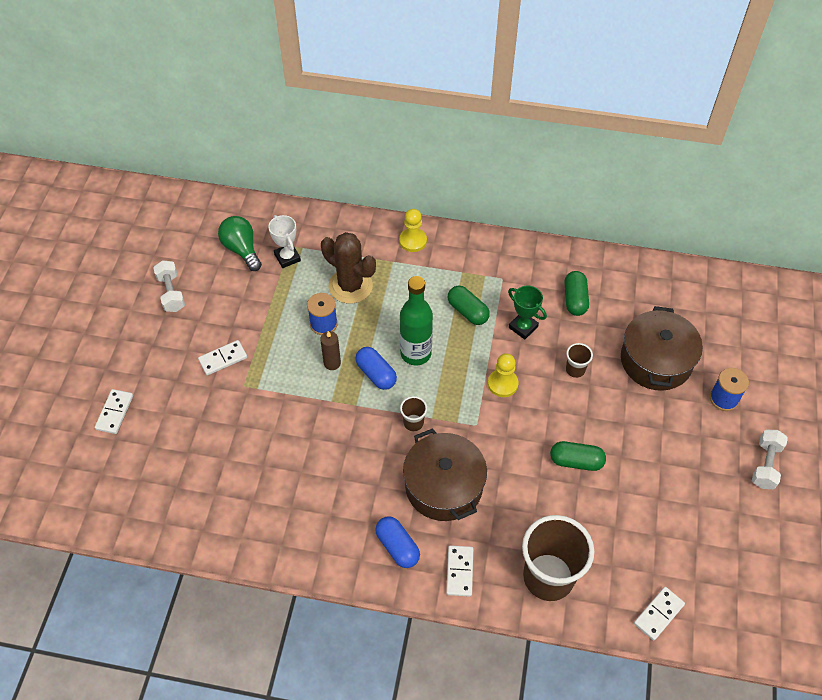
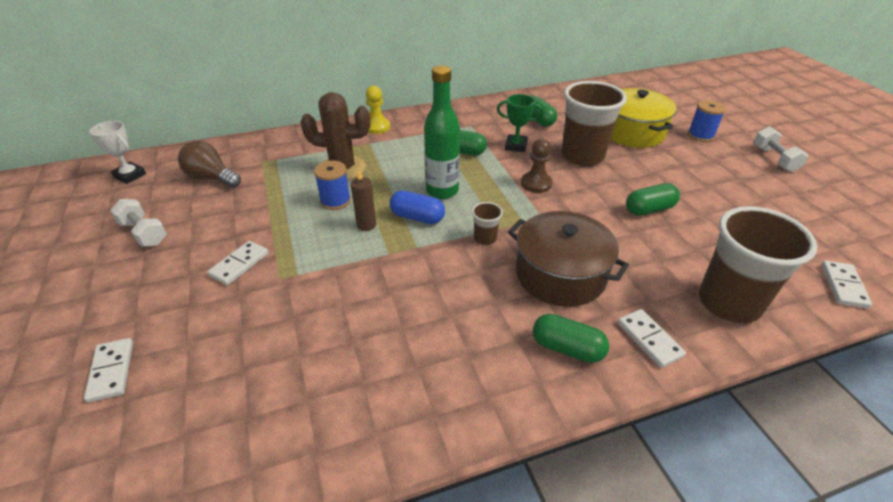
camera: 30 degrees left, 15 degrees down
green light bulb [218,216,262,271] -> brown light bulb [178,141,241,188]
white trophy [268,215,301,268] -> white trophy moved to [90,121,146,184]
blue capsule [375,516,420,568] -> green capsule [533,314,609,363]
yellow pawn [488,353,518,397] -> brown pawn [521,139,552,193]
brown cup [566,343,593,378] -> brown cup [561,81,627,166], size x2.30
brown pot [621,306,703,391] -> yellow pot [610,88,677,148]

